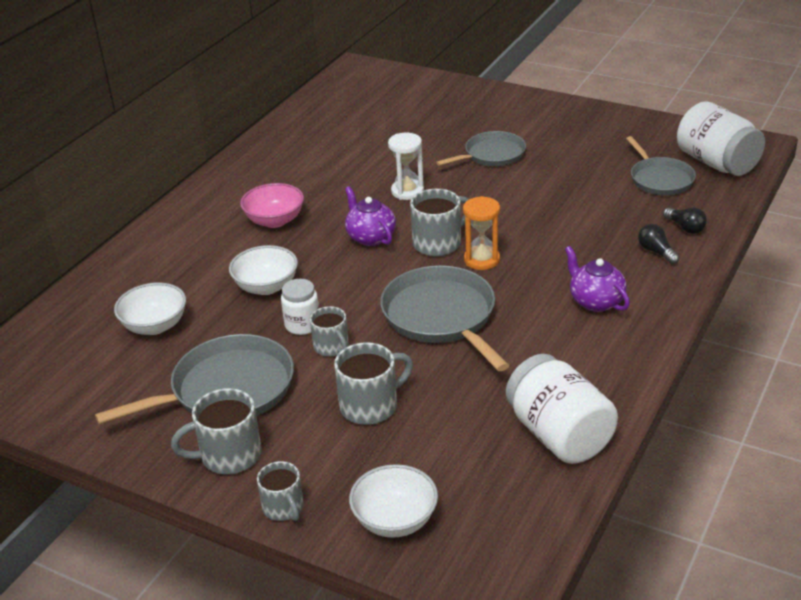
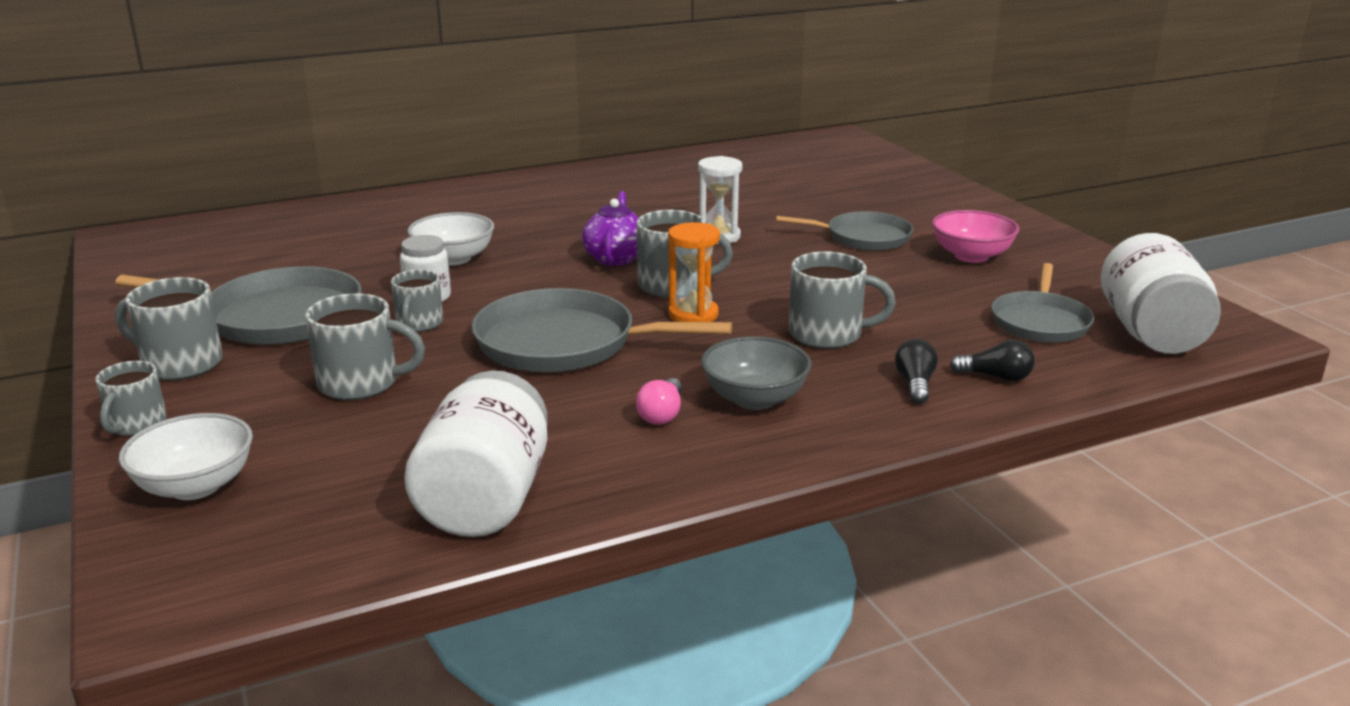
camera: 35 degrees right, 10 degrees down
white bowl [114,283,186,335] -> none
pink bowl [240,183,304,228] -> pink bowl moved to [932,210,1019,263]
grey pan [380,265,509,371] -> grey pan turned 90 degrees counterclockwise [472,288,732,372]
purple teapot [565,246,630,312] -> grey bowl [701,336,812,410]
black light bulb [663,208,707,234] -> black light bulb turned 75 degrees counterclockwise [950,340,1035,382]
none -> pink light bulb [636,378,682,425]
none -> grey mug [789,251,896,349]

